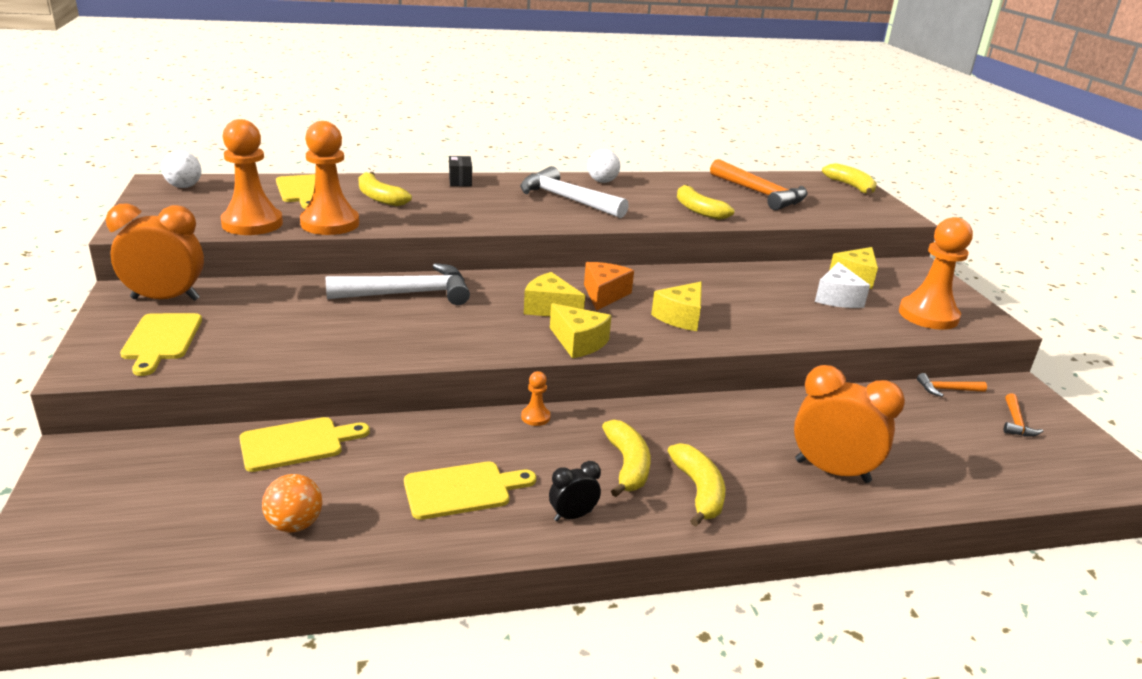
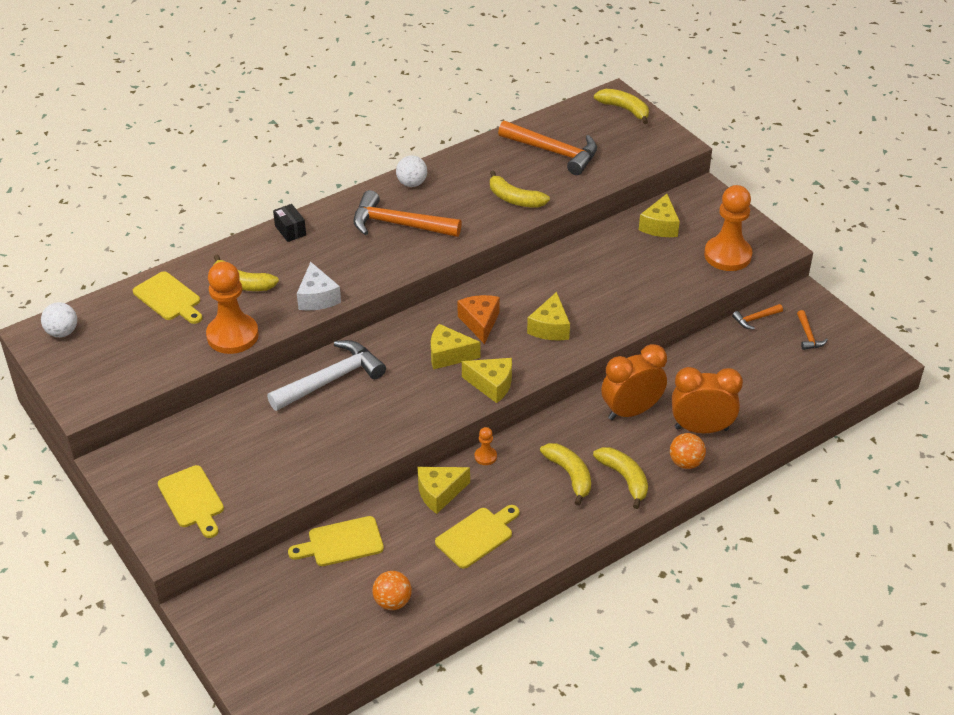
camera: 20 degrees left, 15 degrees up
orange clock [106,204,204,301] -> orange clock moved to [601,344,667,420]
orange pawn [220,119,283,235] -> none
yellow cutting board [239,417,370,472] -> yellow cutting board turned 150 degrees counterclockwise [288,516,384,566]
white hammer [520,166,629,218] -> orange hammer [353,190,462,237]
black clock [549,461,601,521] -> none
white cheese [815,262,870,308] -> white cheese moved to [297,262,341,311]
none -> yellow cheese [418,467,470,514]
none -> orange ball [670,433,706,469]

